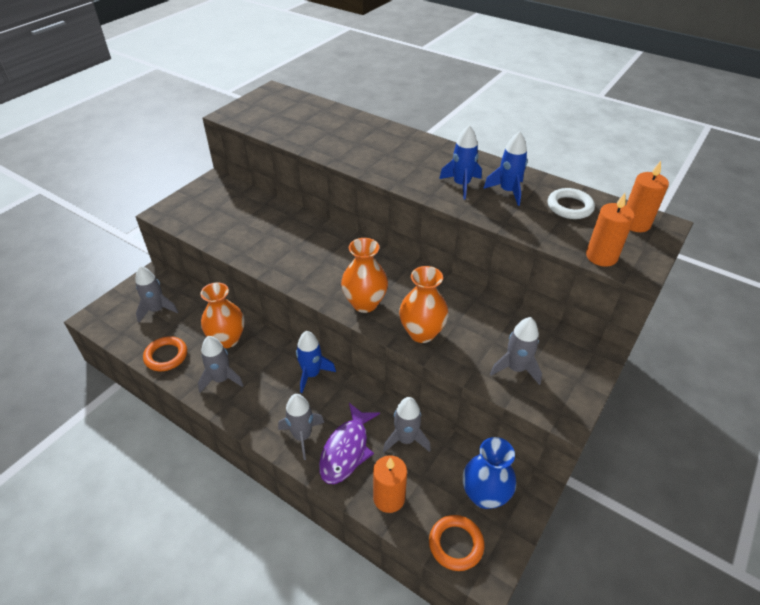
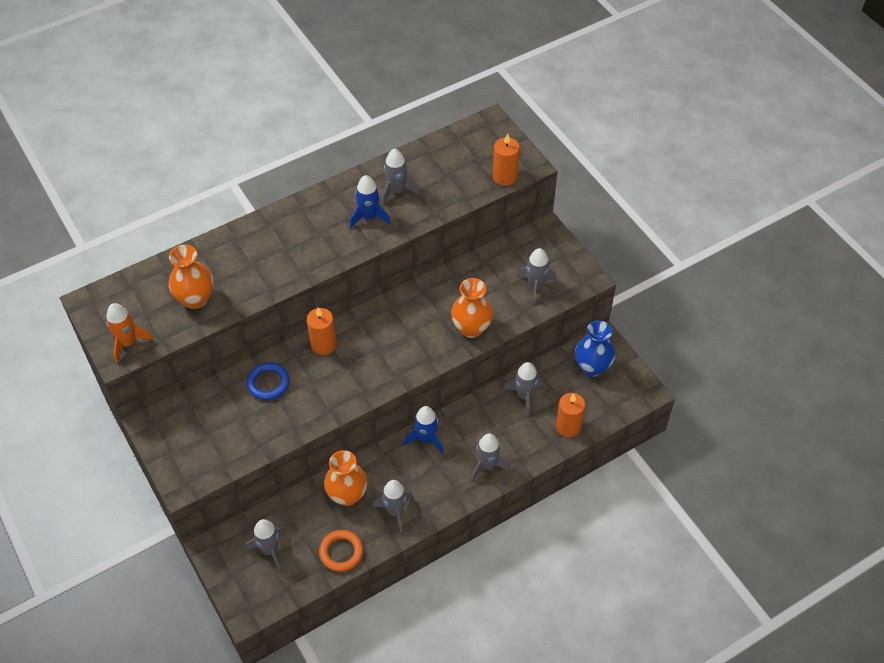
camera: 65 degrees left, 10 degrees up
purple fish [319,403,380,484] -> none
orange vase [341,238,388,313] -> orange vase moved to [169,245,213,309]
orange ring [429,515,484,571] -> none
blue rocket [483,131,528,206] -> grey rocket [382,149,419,205]
white ring [548,188,595,219] -> none
orange candle [626,161,669,232] -> orange candle moved to [307,307,337,355]
none -> orange rocket [106,303,153,363]
none -> blue ring [246,362,290,400]

